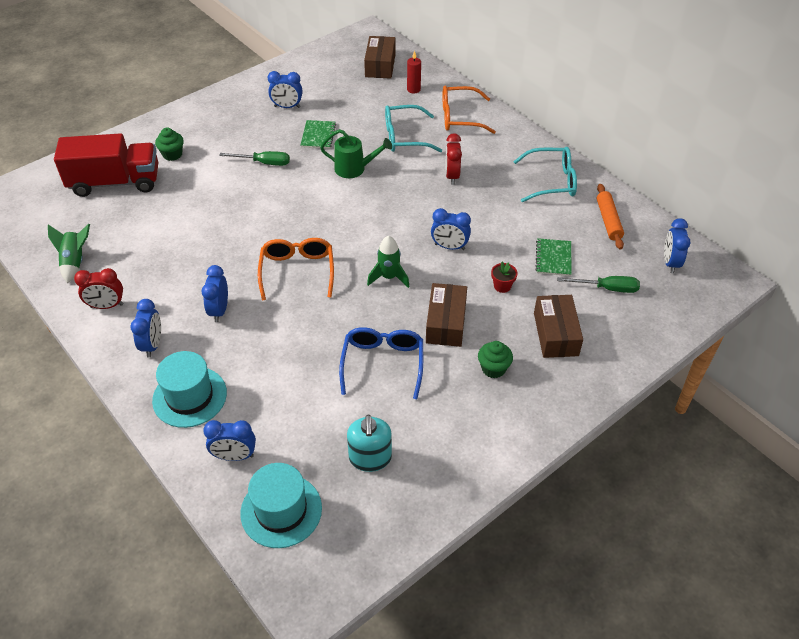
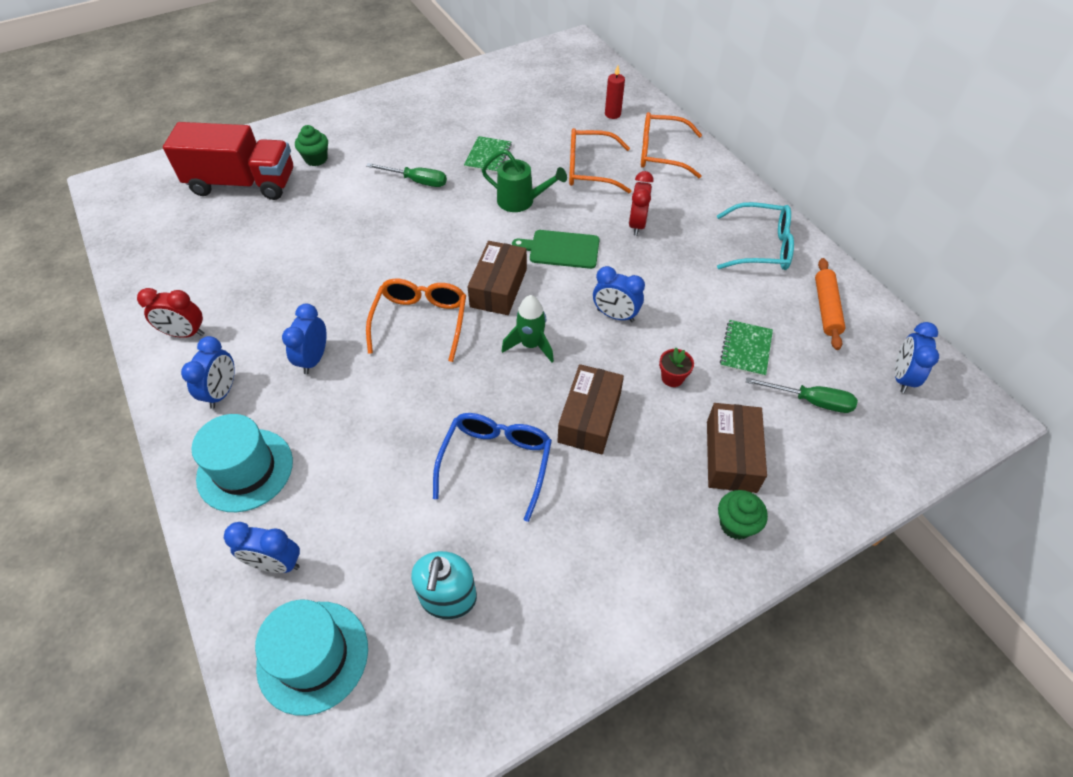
camera: 10 degrees right, 5 degrees up
green rocket [48,223,90,283] -> none
blue clock [268,71,303,108] -> none
brown box [364,36,396,79] -> brown box moved to [467,241,527,315]
turquoise glasses [385,105,442,152] -> orange glasses [569,128,631,193]
green cupcake [478,341,513,378] -> green cupcake moved to [718,490,768,540]
none -> green cutting board [512,230,600,269]

